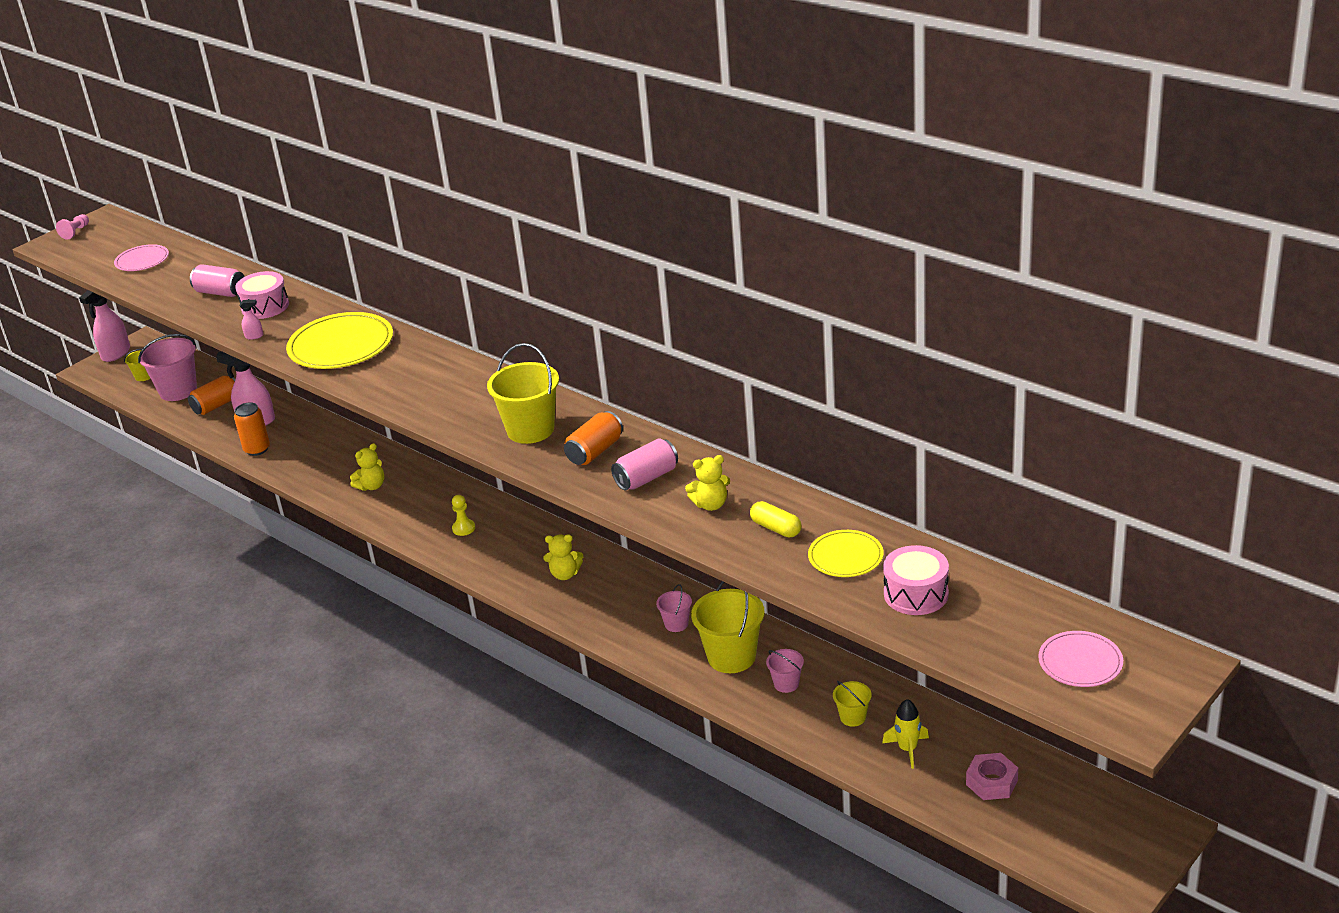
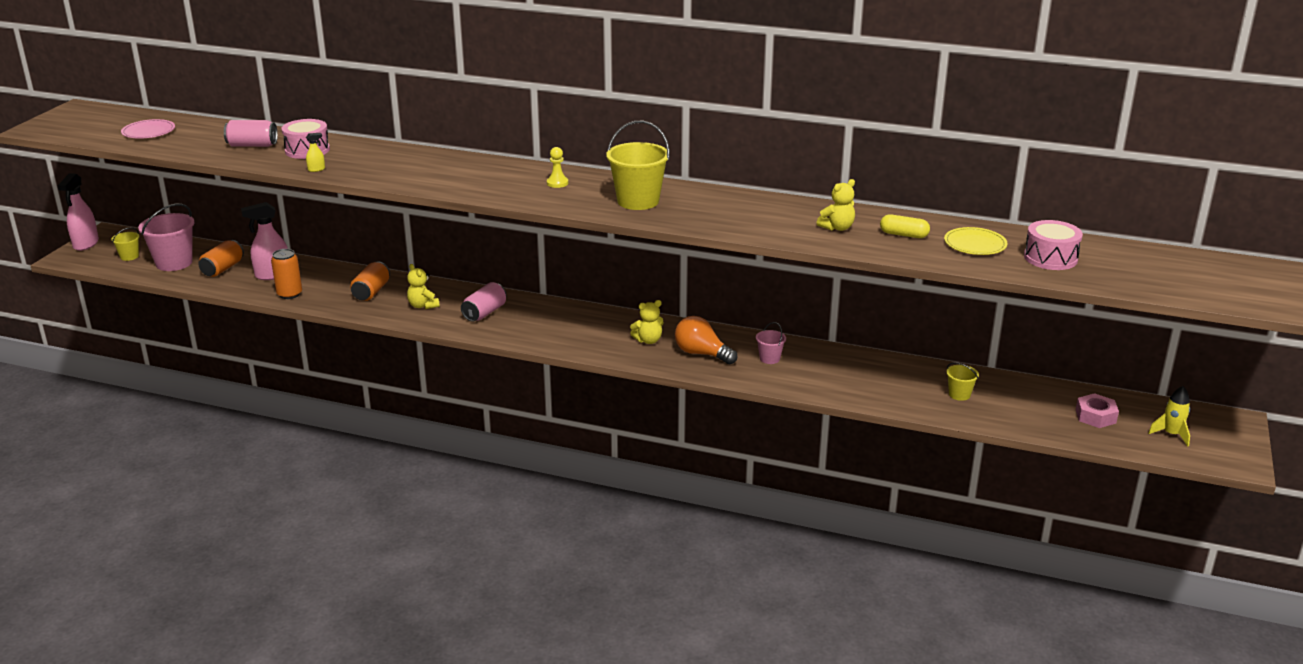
camera: 25 degrees left, 5 degrees down
pink pawn [56,214,89,240] -> none
pink spray bottle [240,300,263,340] -> yellow spray bottle [306,133,325,172]
yellow plate [286,312,393,369] -> none
yellow teddy bear [350,443,384,491] -> yellow teddy bear turned 120 degrees clockwise [407,264,440,309]
yellow pawn [452,495,475,536] -> yellow pawn moved to [547,147,568,188]
orange can [564,411,623,465] -> orange can moved to [350,261,390,301]
pink can [611,438,678,491] -> pink can moved to [461,282,507,322]
yellow bucket [691,581,765,673] -> none
pink bucket [766,649,804,693] -> none
yellow rocket [882,699,929,769] -> yellow rocket moved to [1148,386,1190,446]
pink plate [1038,631,1123,687] -> none
none -> orange light bulb [675,316,737,364]

